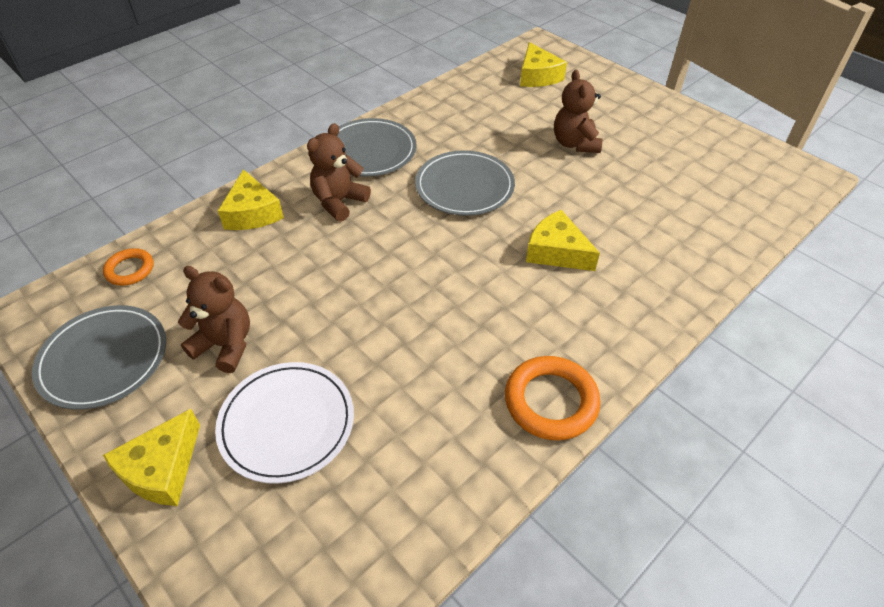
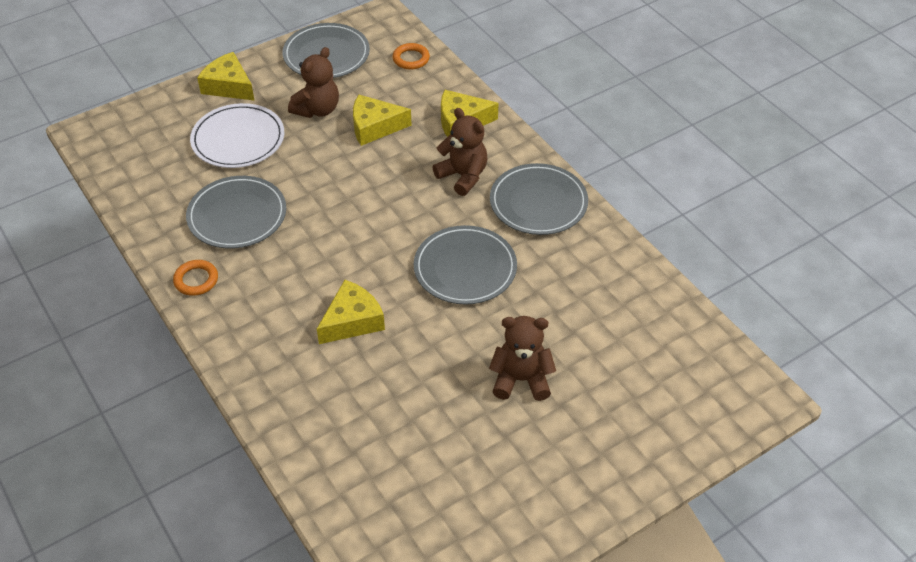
camera: 100 degrees right, 0 degrees up
orange ring [505,356,601,440] -> orange ring [173,260,218,296], size x0.60
yellow cheese [520,42,567,87] -> yellow cheese moved to [353,95,412,146]
none -> grey plate [186,176,286,249]

